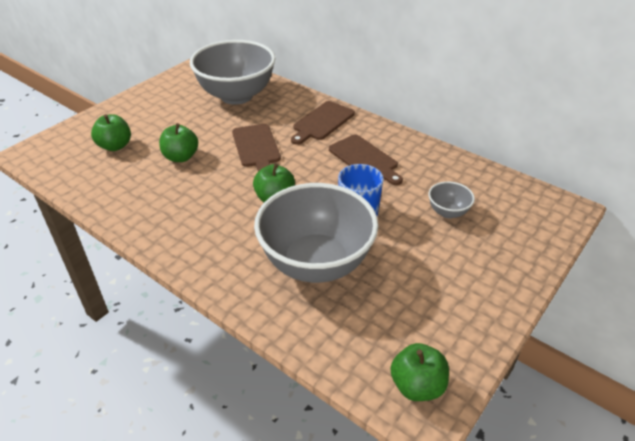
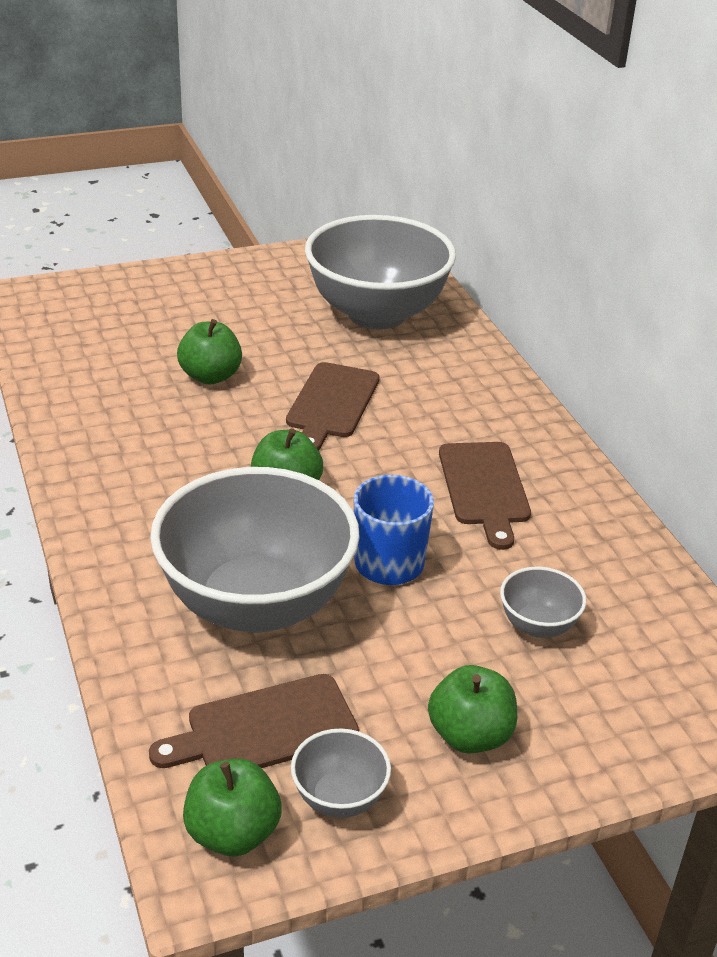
camera: 30 degrees right, 5 degrees down
green apple [91,114,131,151] -> green apple moved to [428,665,517,754]
brown cutting board [291,101,355,145] -> brown cutting board moved to [149,674,359,768]
none -> grey bowl [291,729,391,818]

